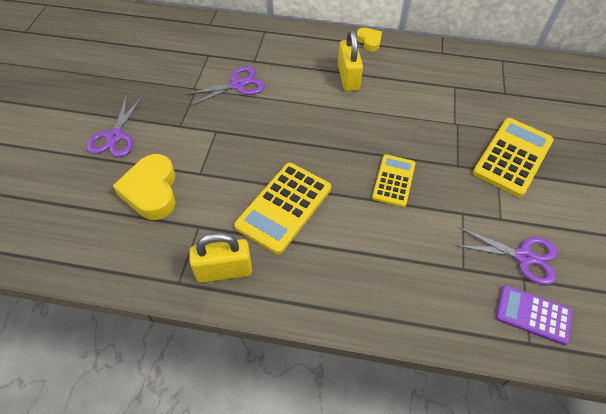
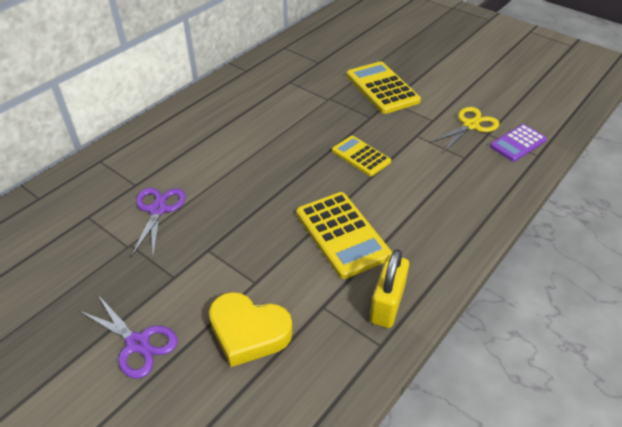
camera: 60 degrees left, 10 degrees down
yellow padlock [338,30,363,91] -> none
yellow heart [357,28,382,51] -> none
purple scissors [455,227,557,285] -> yellow scissors [429,107,499,152]

